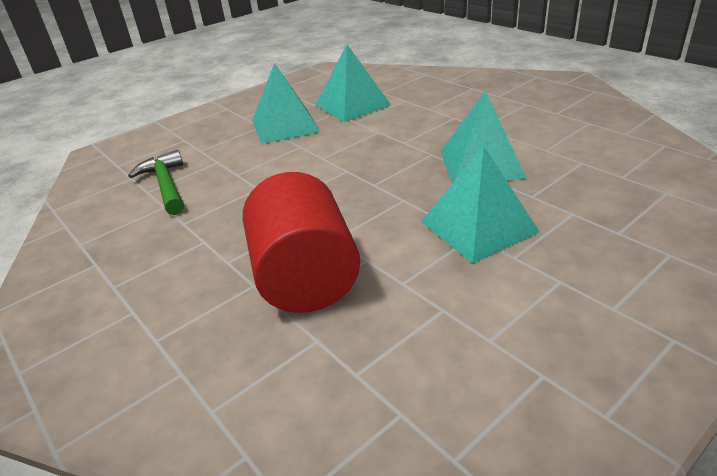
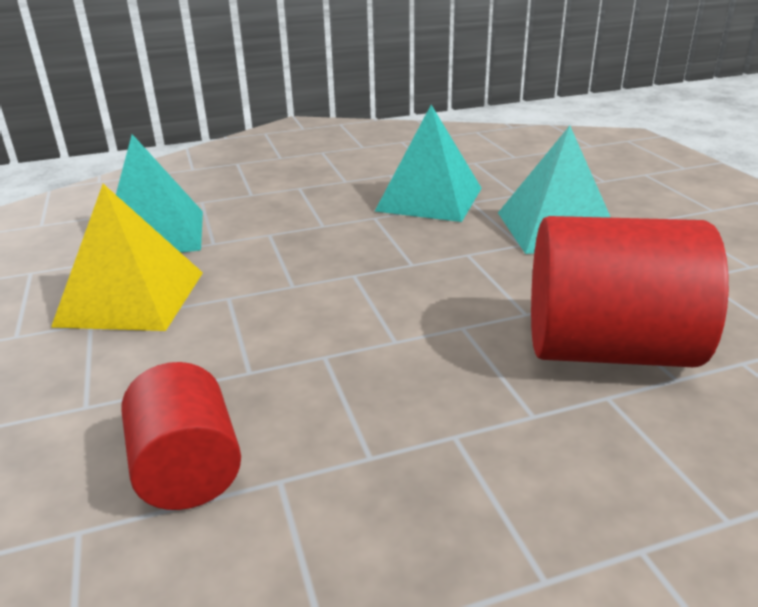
camera: 70 degrees left, 5 degrees down
green hammer [128,150,184,215] -> red cylinder [121,362,241,510]
turquoise pyramid [252,63,321,144] -> yellow pyramid [51,184,203,331]

